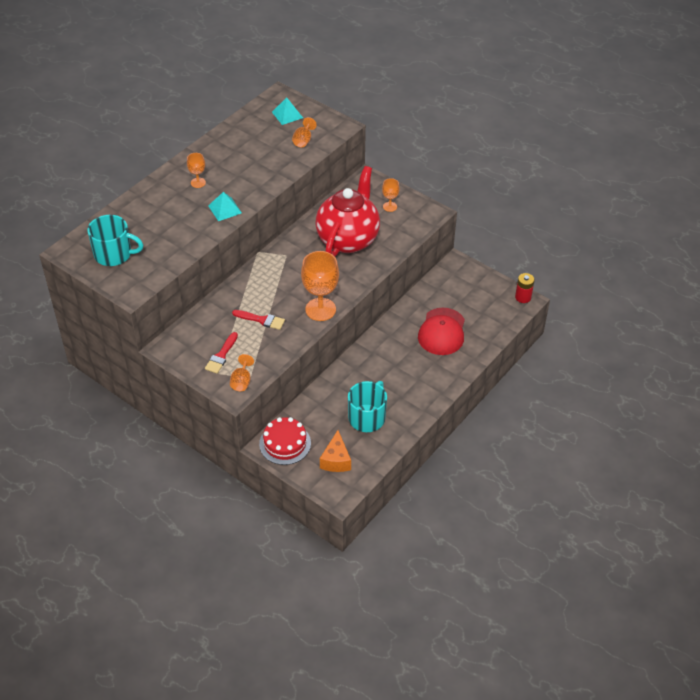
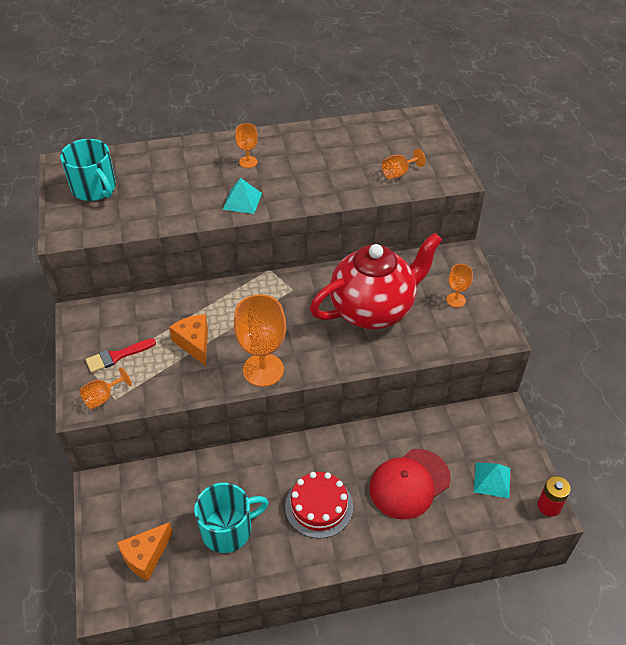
camera: 40 degrees right, 0 degrees up
red brush [232,310,285,330] -> orange cheese [169,314,208,366]
red cake [259,417,311,465] -> red cake moved to [285,472,353,539]
turquoise pyramid [272,97,303,125] -> turquoise pyramid moved to [474,462,510,498]

